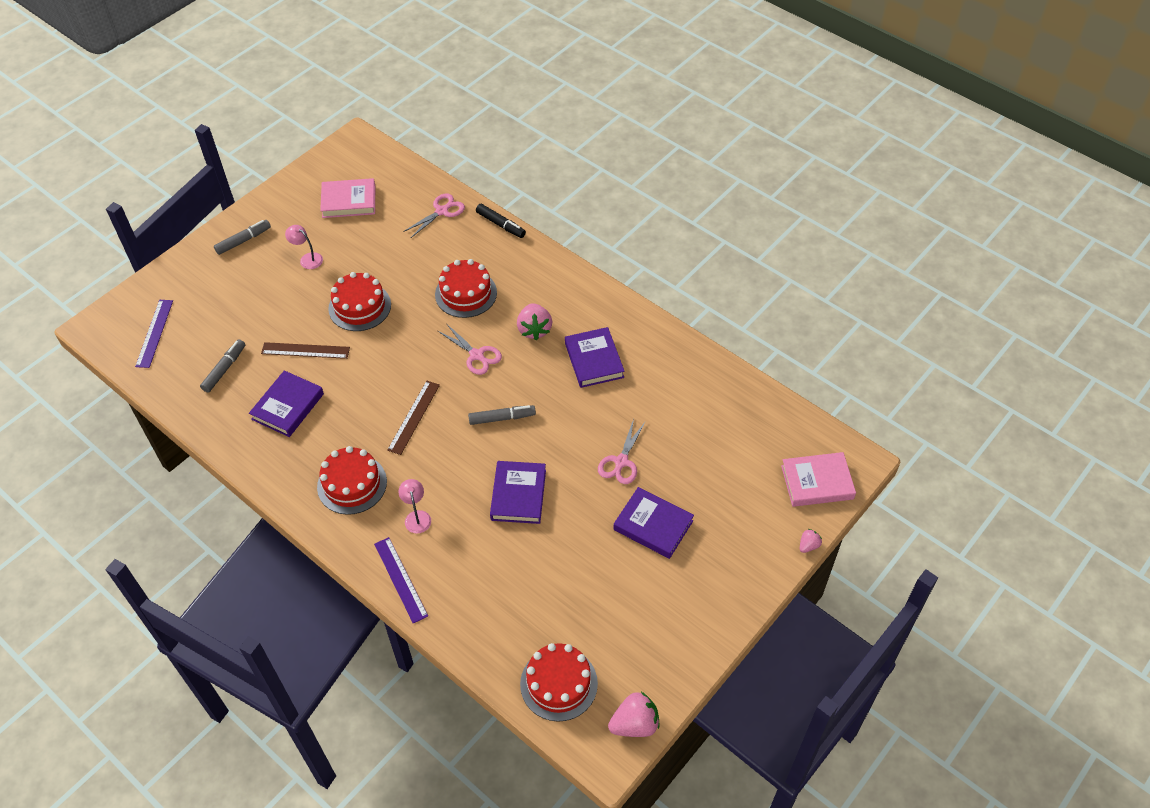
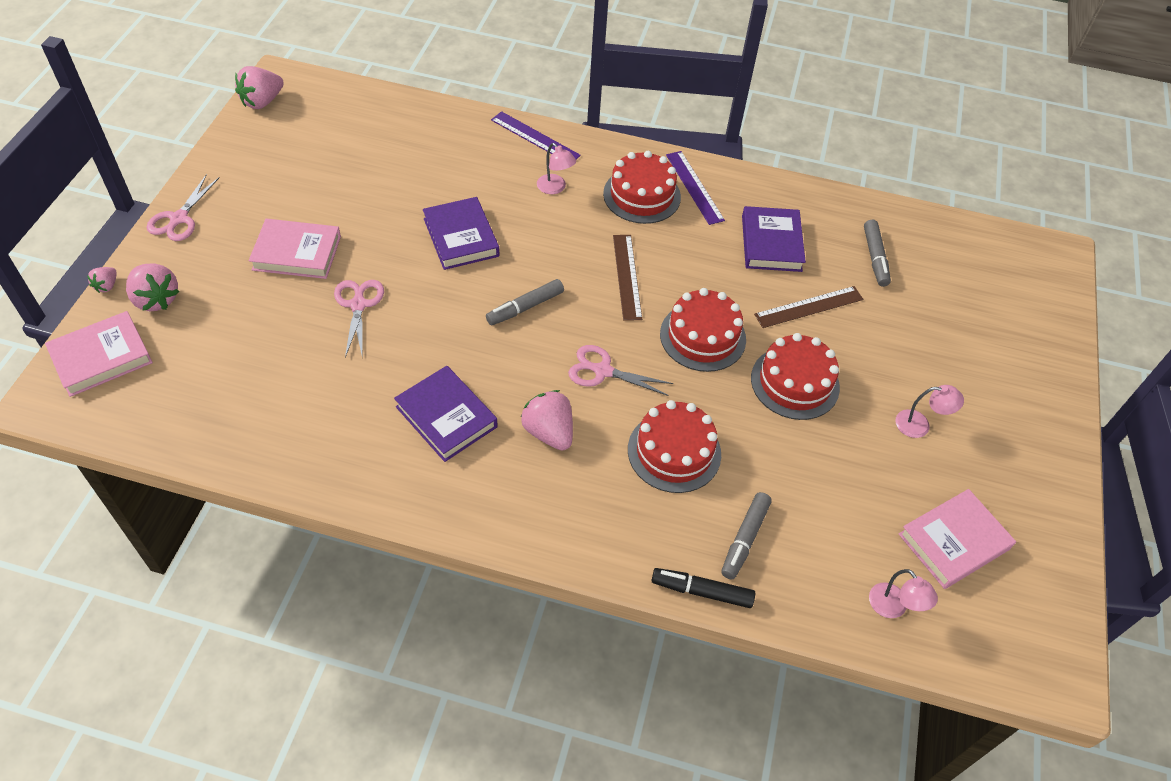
camera: 150 degrees right, 0 degrees up
purple ruler [135,300,173,368] -> purple ruler moved to [666,151,725,225]
grey marker [214,220,271,255] -> grey marker moved to [721,492,772,579]
pink scissors [403,193,465,238] -> pink scissors moved to [146,174,220,241]
red cake [520,643,598,722] -> red cake moved to [660,288,746,372]
purple book [613,487,694,559] -> pink book [249,219,341,279]
none -> pink strawberry [126,264,180,311]
none -> pink lamp [869,569,938,618]

